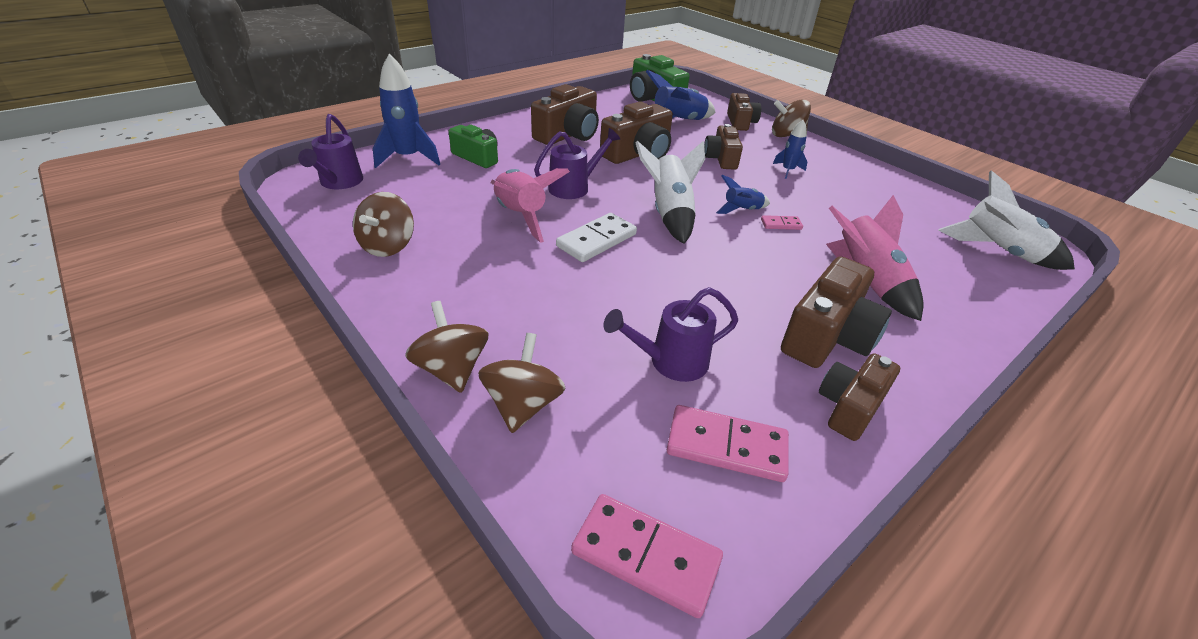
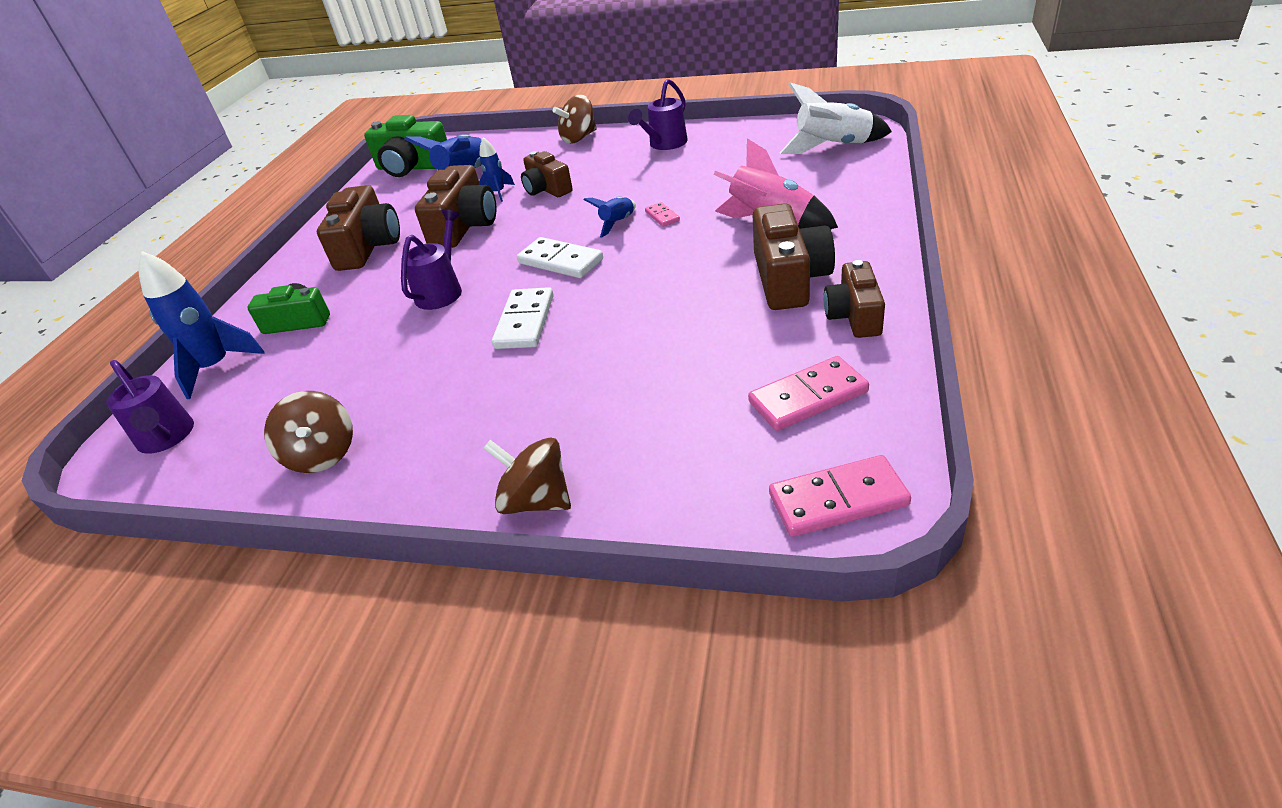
camera: 30 degrees left, 0 degrees up
brown spinning top [478,333,566,433] -> none
pink rocket [491,168,570,243] -> none
purple watering can [603,287,738,382] -> purple watering can moved to [628,79,688,150]
white rocket [636,141,705,244] -> white domino [517,237,603,278]
brown camera [727,93,761,131] -> none
pink domino [761,215,803,230] -> pink domino turned 75 degrees counterclockwise [645,202,680,227]
blue rocket [773,120,807,179] -> blue rocket moved to [479,137,515,202]

